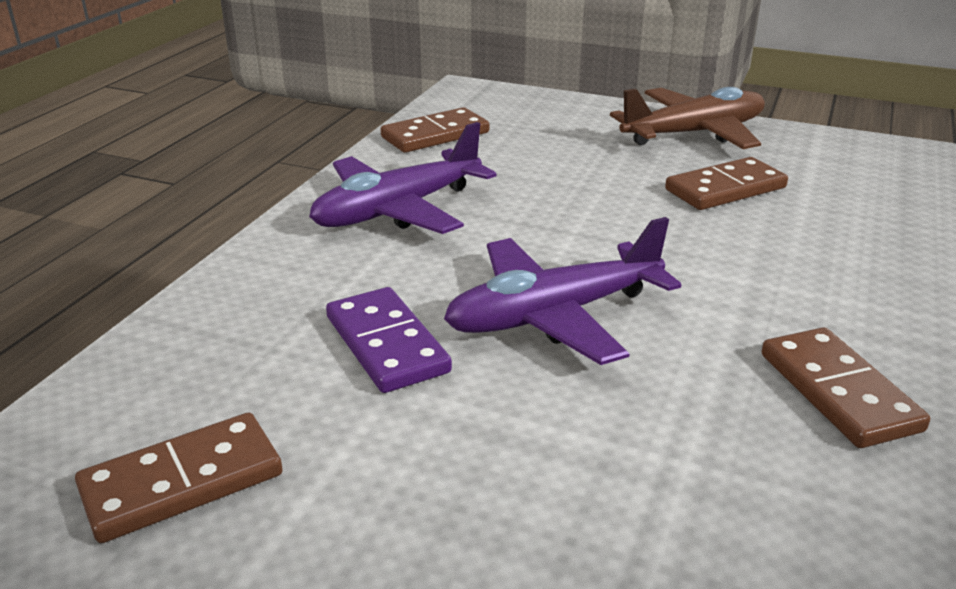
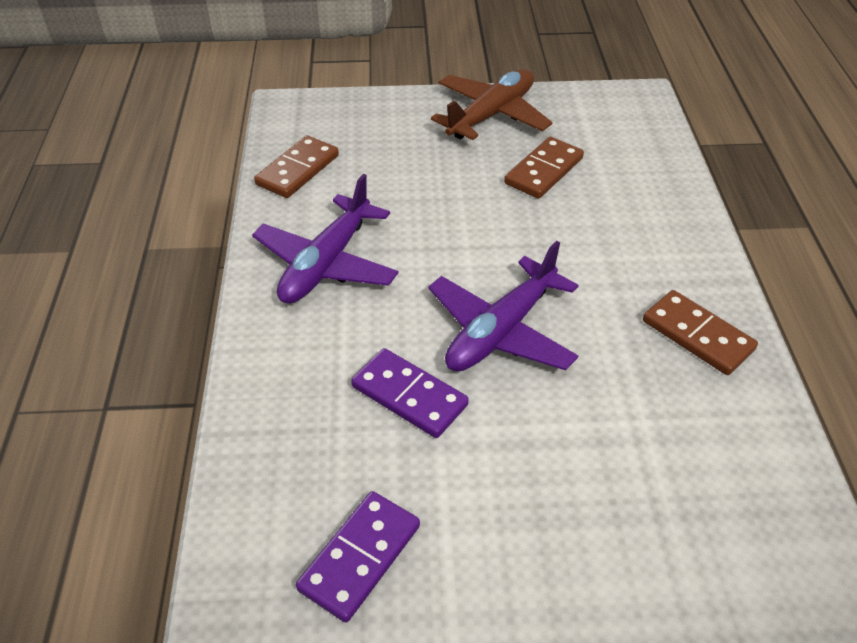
camera: 25 degrees left, 15 degrees up
brown domino [75,412,283,543] -> purple domino [296,491,420,623]

